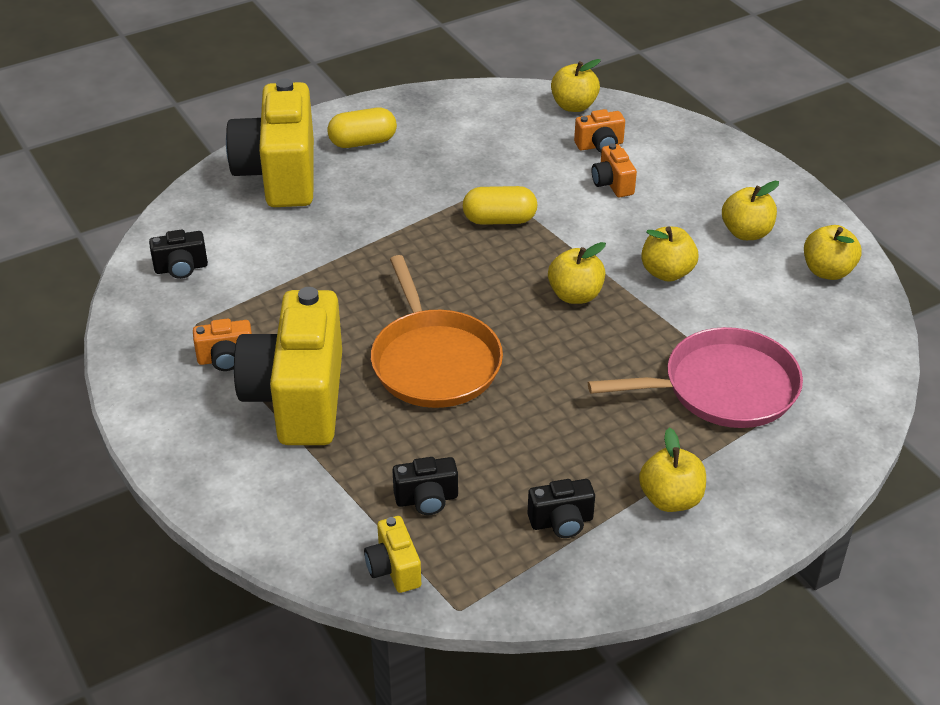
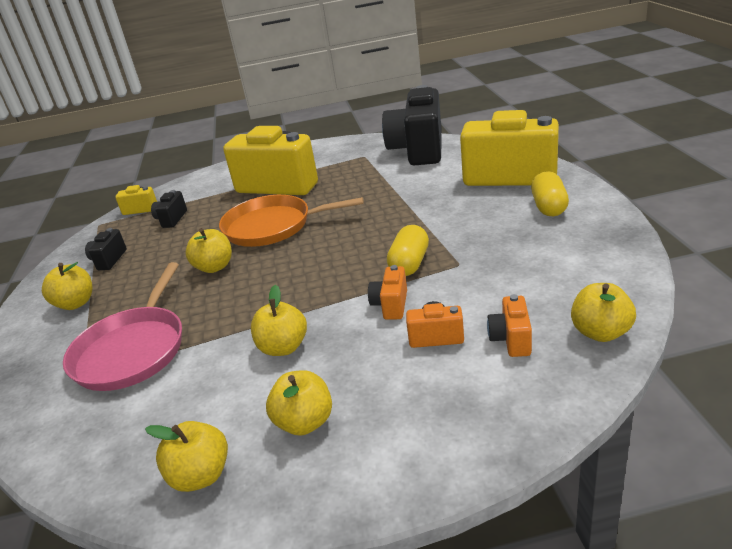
camera: 115 degrees right, 10 degrees down
black camera [149,230,208,279] -> black camera [382,85,442,165], size x2.37
orange camera [193,318,252,371] -> orange camera moved to [368,265,407,320]
yellow apple [548,242,606,304] -> yellow apple moved to [185,228,232,273]

